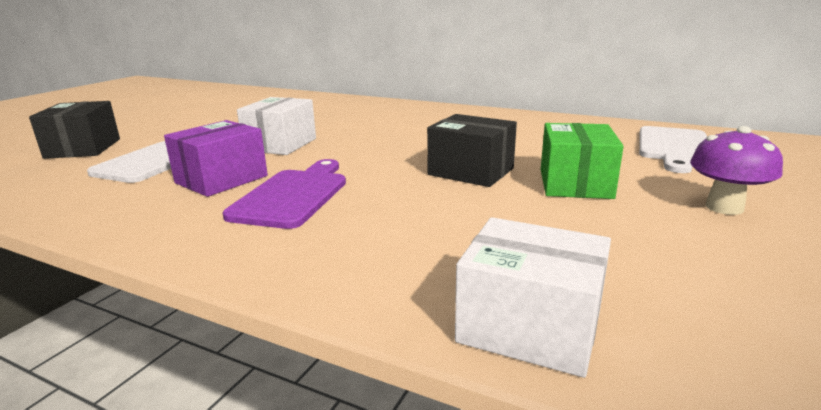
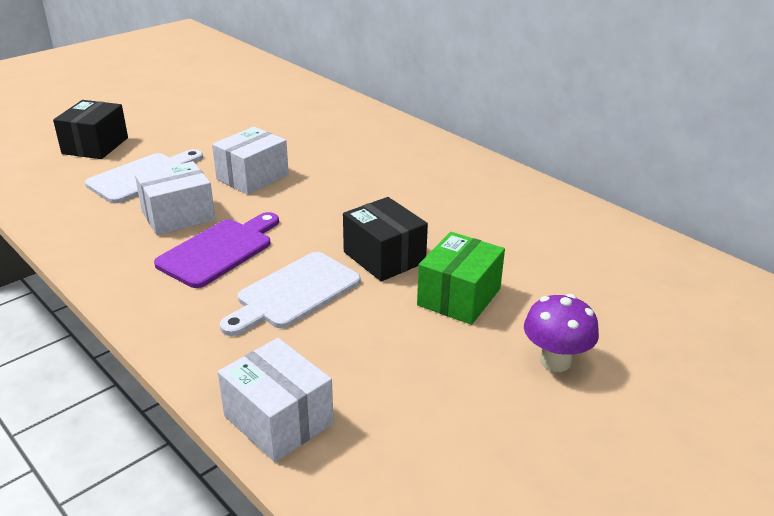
camera: 20 degrees right, 10 degrees up
purple box [164,120,268,197] -> white box [135,161,215,235]
white cutting board [639,126,707,173] -> white cutting board moved to [220,252,361,336]

